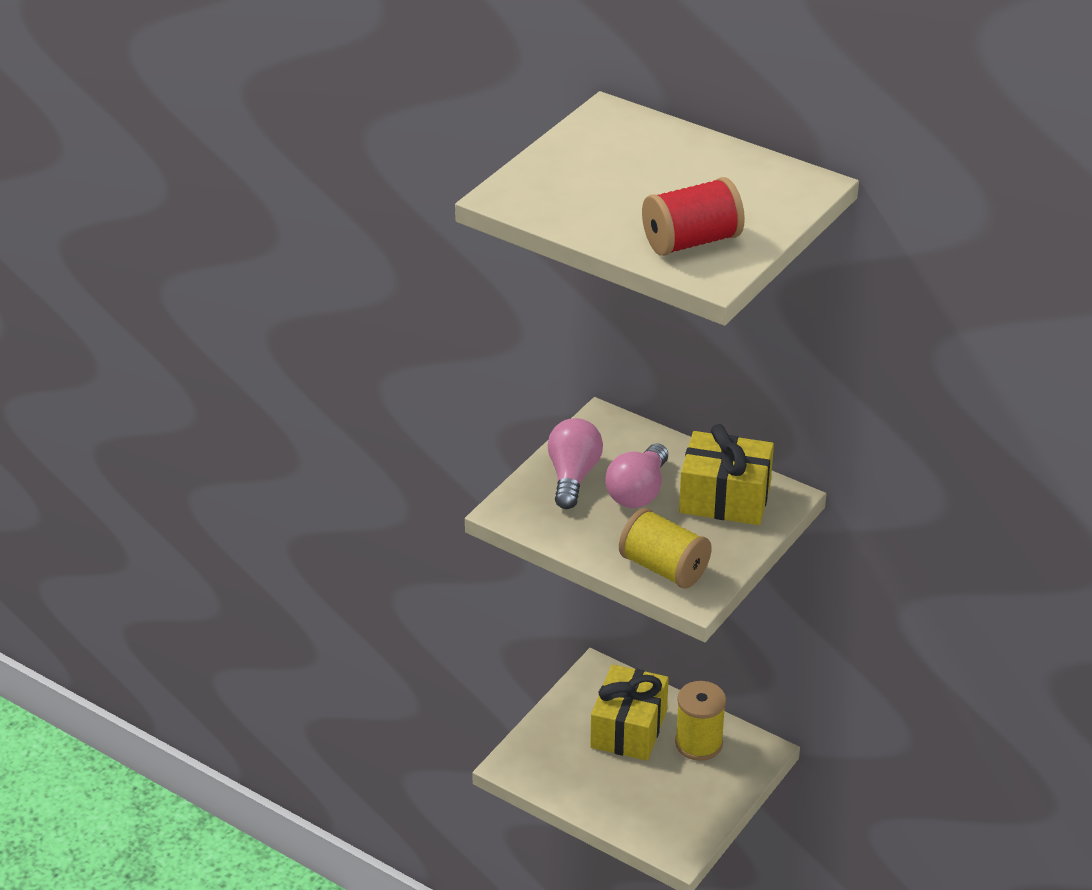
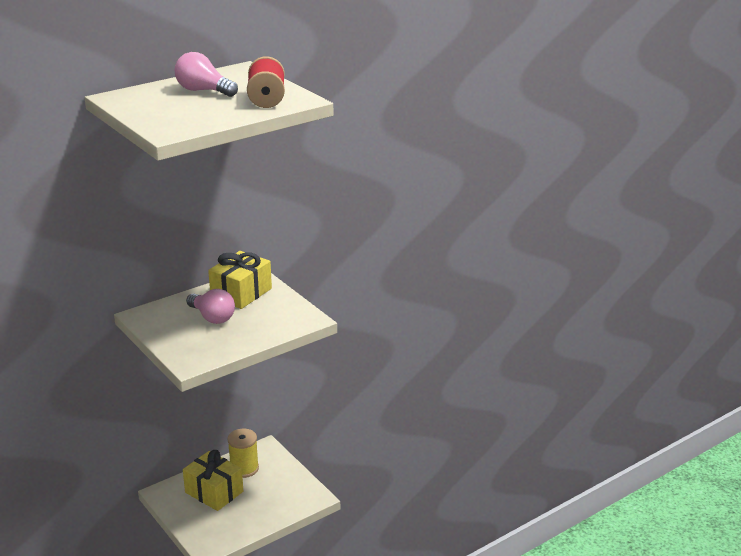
camera: 70 degrees left, 10 degrees down
pink light bulb [548,418,603,509] -> pink light bulb moved to [175,52,238,97]
yellow spool [619,508,712,589] -> none

